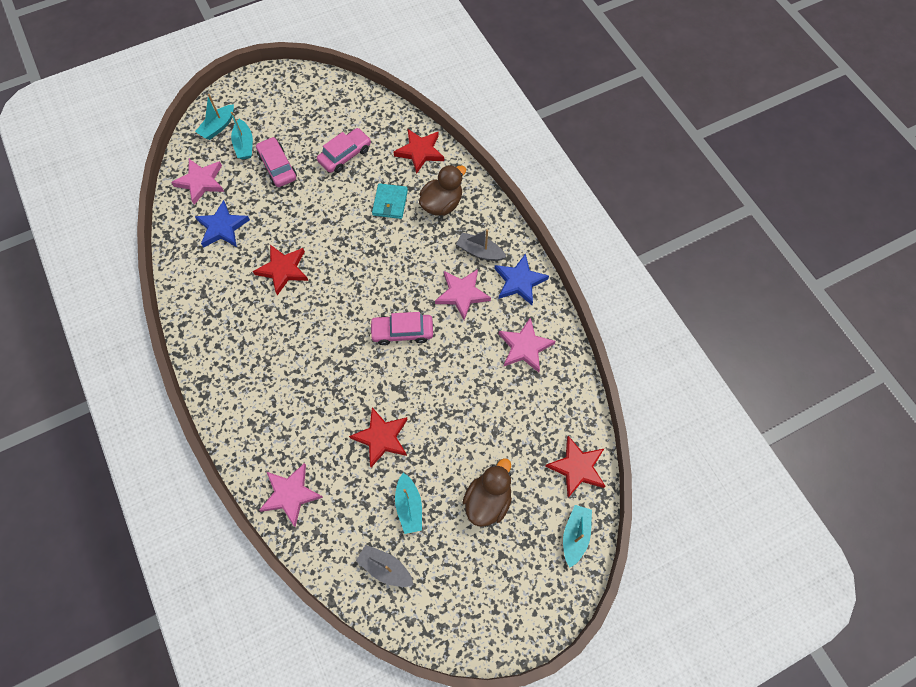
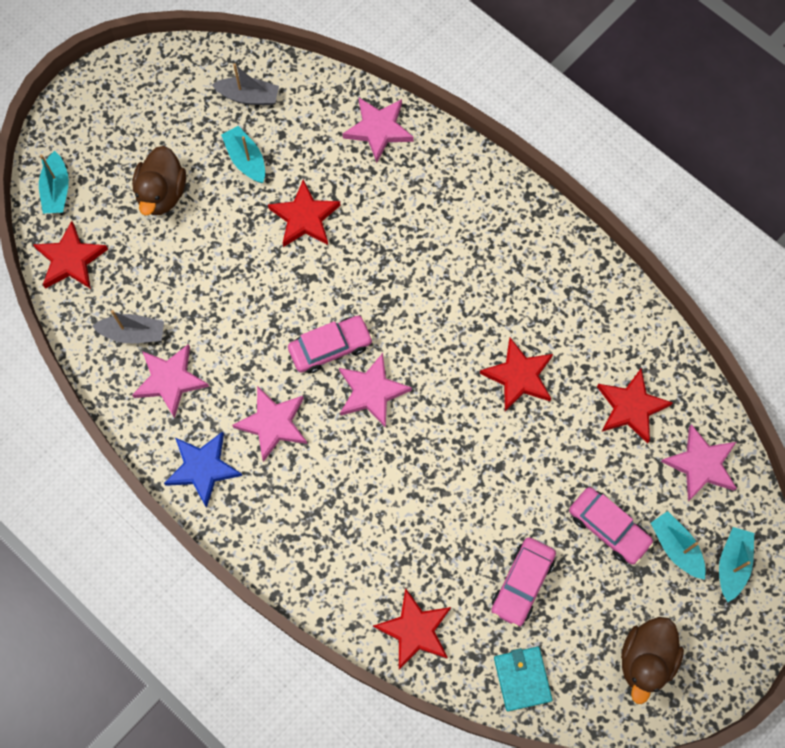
camera: 160 degrees right, 5 degrees up
blue star [195,200,250,248] -> red star [597,369,673,444]
turquoise wallet [372,183,408,219] -> turquoise wallet moved to [494,647,552,711]
brown duck [419,165,466,216] -> brown duck moved to [621,617,684,704]
grey boat [456,229,506,261] -> grey boat moved to [92,310,164,343]
none -> pink star [339,353,412,428]

